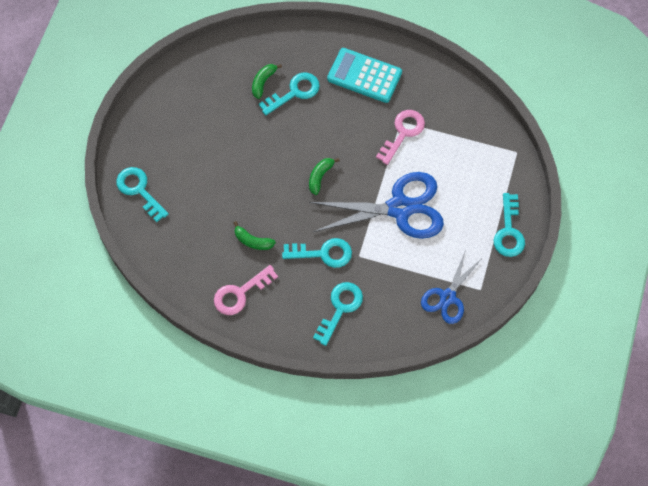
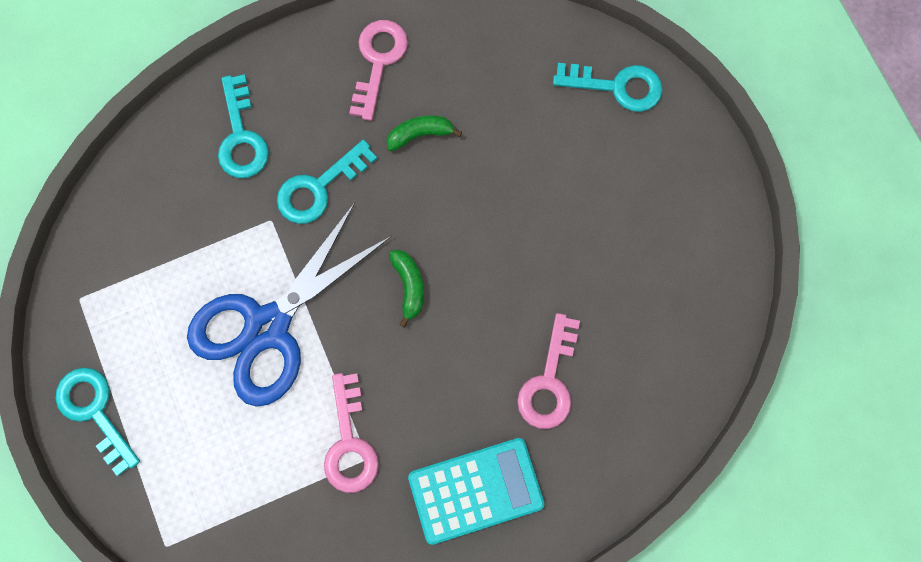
camera: 140 degrees right, 10 degrees up
green banana [252,64,282,99] -> none
turquoise key [259,73,320,115] -> pink key [517,313,580,429]
blue scissors [421,250,481,324] -> none

